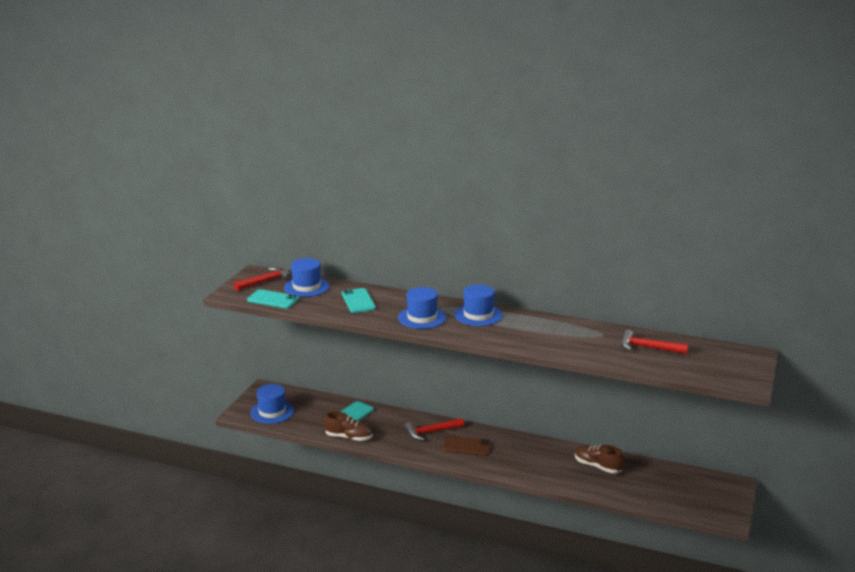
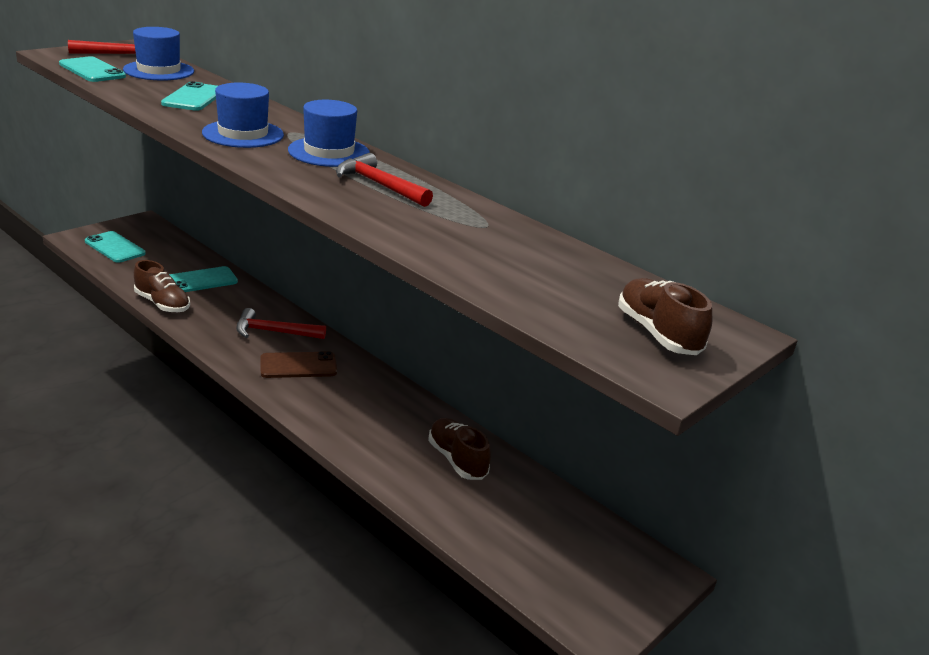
camera: 20 degrees right, 5 degrees up
blue hat [250,384,294,424] -> turquoise phone [85,231,146,263]
brown phone [442,436,491,456] -> brown phone turned 45 degrees counterclockwise [260,351,337,378]
red hammer [621,330,688,354] -> red hammer moved to [336,153,433,207]
none -> brown shoe [618,278,712,355]

